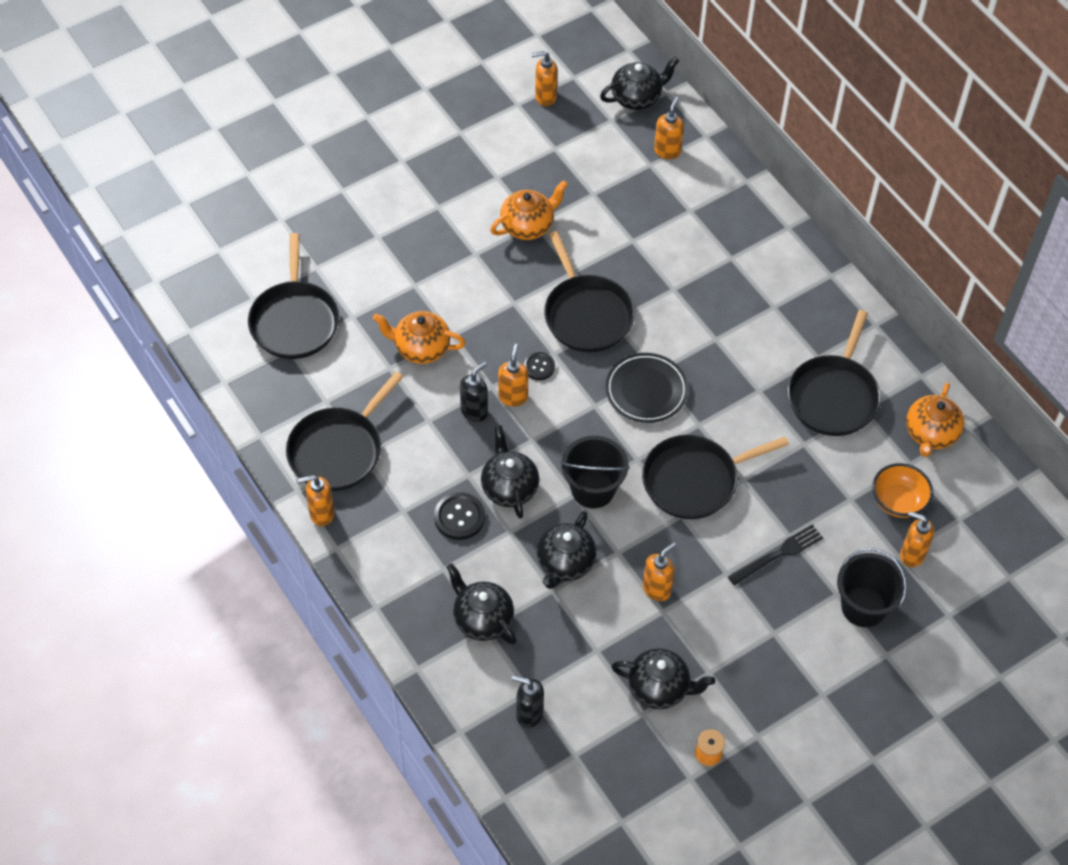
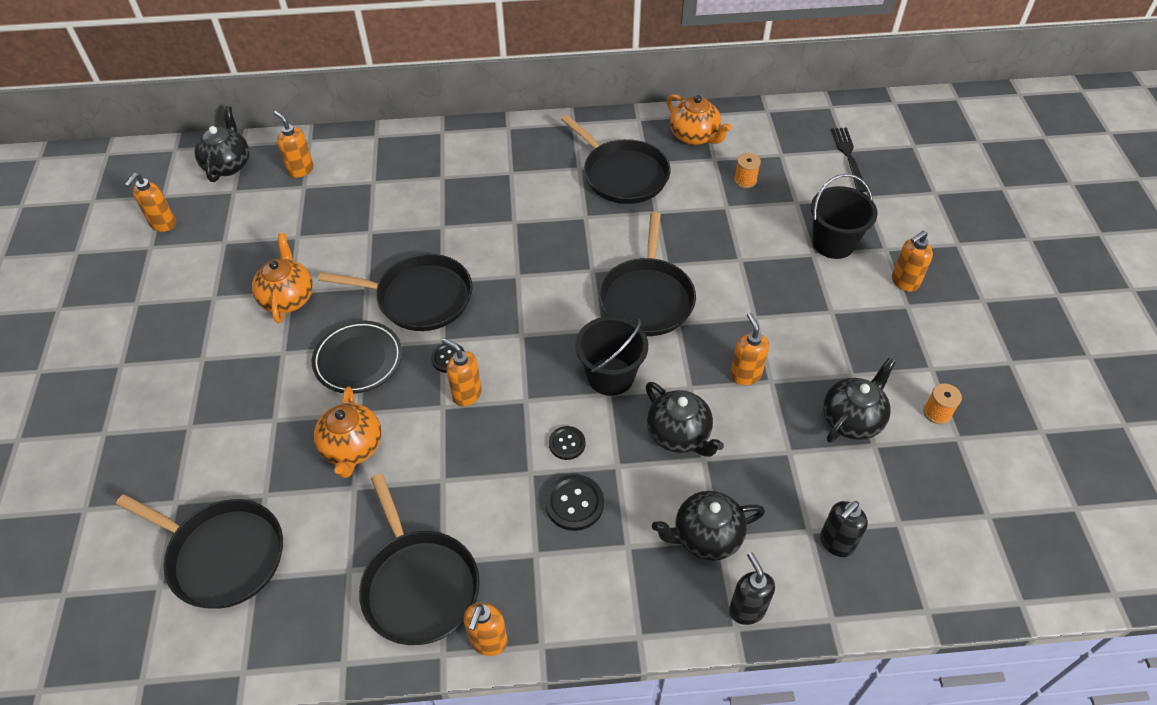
camera: 60 degrees left, 5 degrees down
orange teapot [373,311,466,364] -> orange teapot turned 45 degrees counterclockwise [314,387,381,478]
black soap dispenser [460,362,488,422] -> black soap dispenser moved to [729,552,775,625]
black teapot [481,425,539,519] -> black button [549,426,586,460]
black plate [606,353,688,423] -> black plate moved to [312,321,402,394]
black fork [728,524,823,585] -> black fork moved to [831,128,867,192]
orange bowl [872,463,933,518] -> orange spool [734,153,761,188]
orange soap dispenser [900,511,934,567] -> orange soap dispenser moved to [892,231,933,292]

